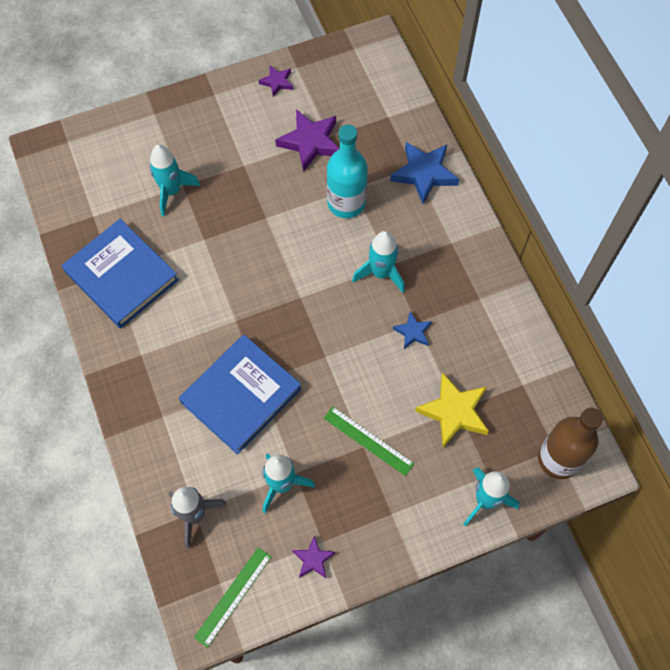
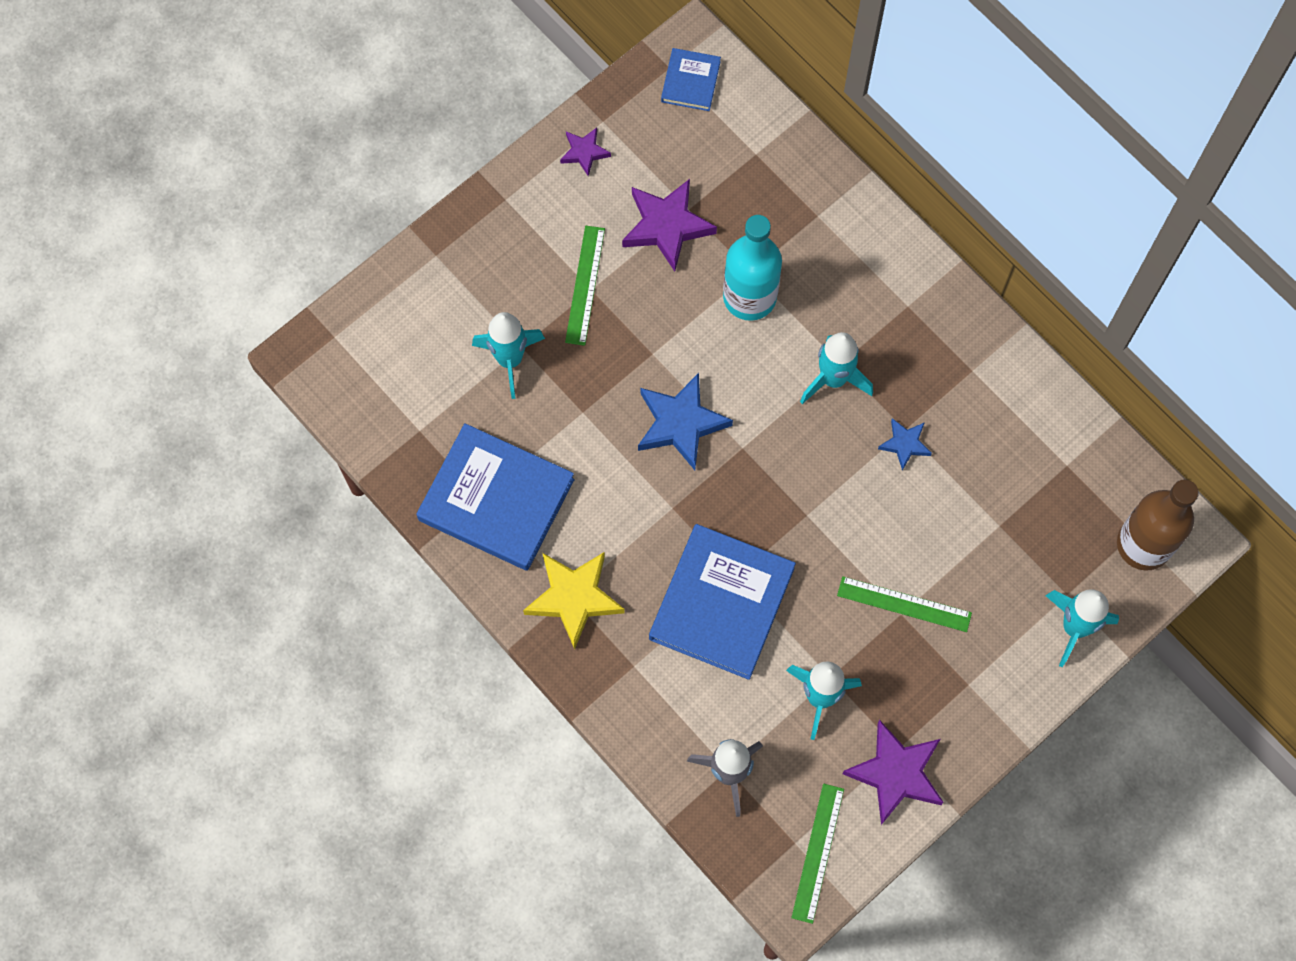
camera: 20 degrees left, 5 degrees up
purple star [292,536,335,578] -> purple star [842,720,944,825], size x1.85
blue star [390,142,459,204] -> blue star moved to [638,373,733,470]
yellow star [415,373,489,448] -> yellow star moved to [523,552,625,650]
none -> green ruler [565,226,605,346]
none -> blue book [661,48,721,111]

